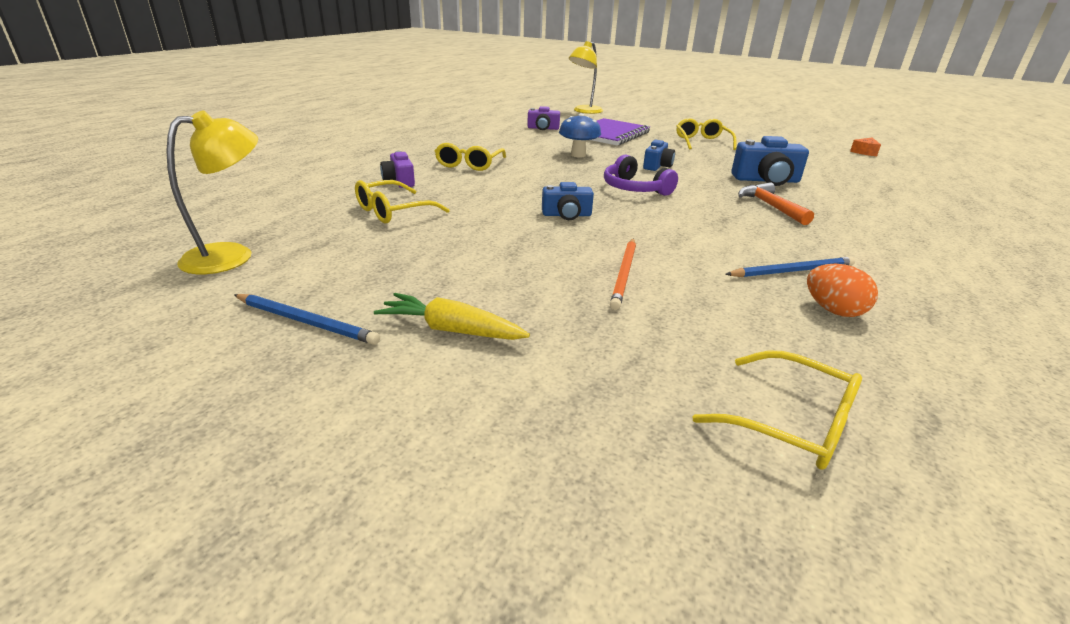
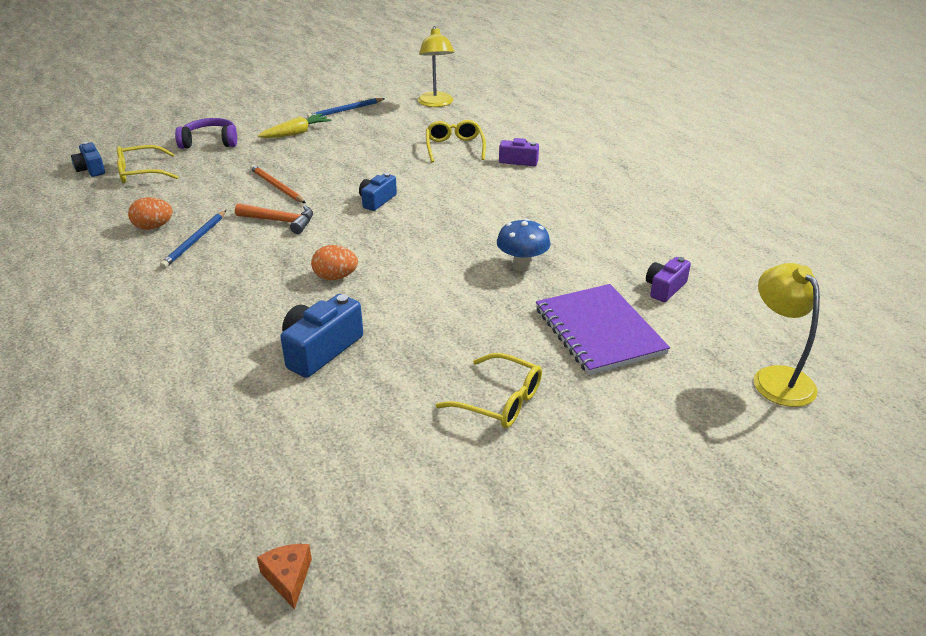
camera: 125 degrees right, 5 degrees up
yellow glasses [435,143,506,171] -> none
purple headphones [604,155,678,196] -> purple headphones moved to [175,118,237,149]
blue camera [643,140,675,171] -> blue camera moved to [71,142,105,177]
orange hammer [738,182,814,225] -> orange hammer moved to [235,203,313,234]
none -> orange egg [311,245,358,280]

